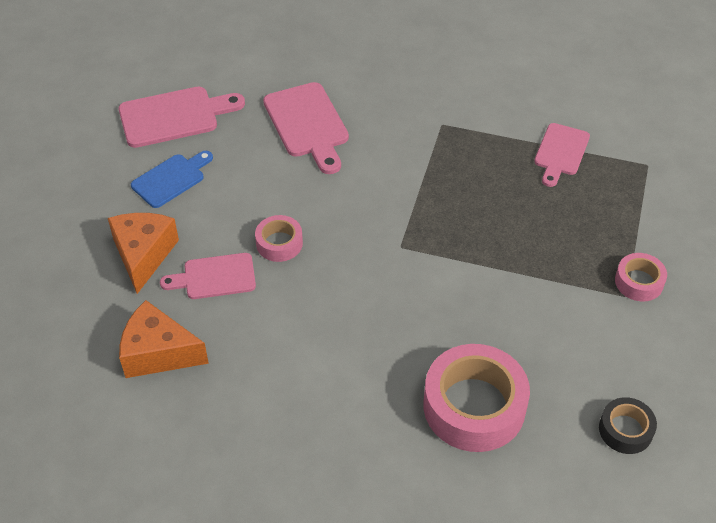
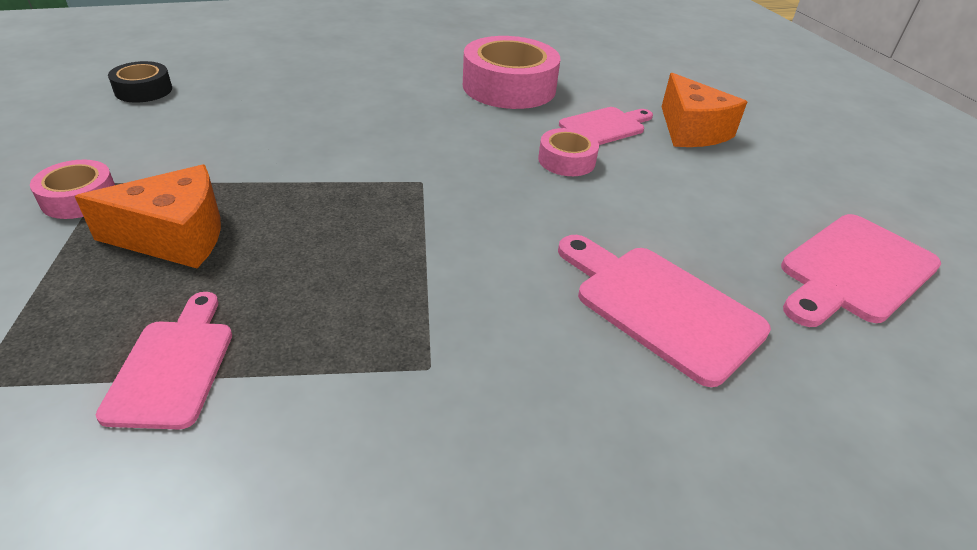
camera: 155 degrees right, 10 degrees down
orange cheese [119,300,209,378] -> orange cheese moved to [75,164,221,268]
blue cutting board [131,151,213,208] -> none
pink tape [424,344,530,452] -> pink tape moved to [463,36,560,109]

